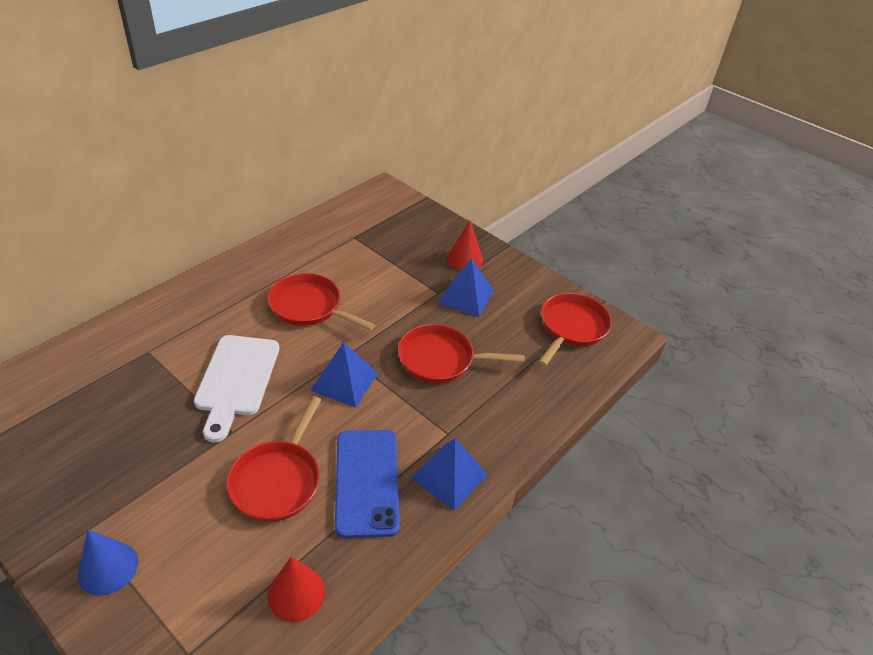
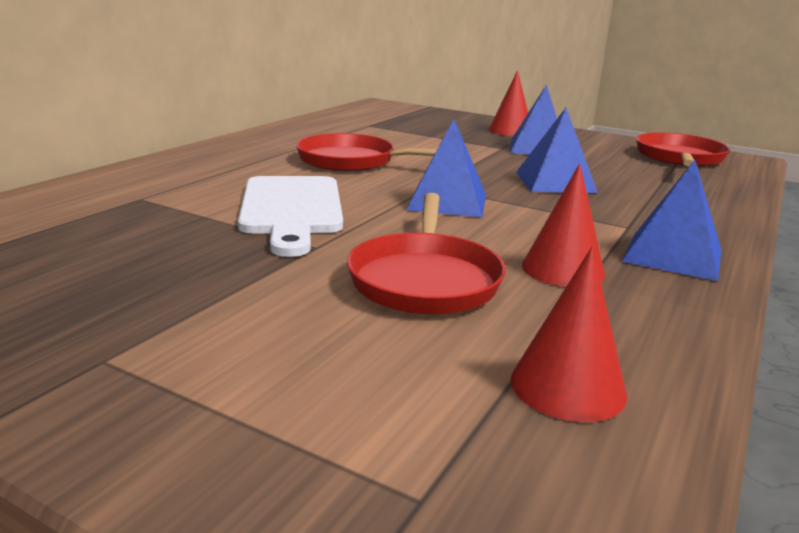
camera: 10 degrees left, 20 degrees down
blue cone [78,530,138,596] -> none
blue phone [335,430,400,538] -> red cone [522,164,605,287]
red pan [398,324,525,383] -> blue pyramid [516,108,598,193]

